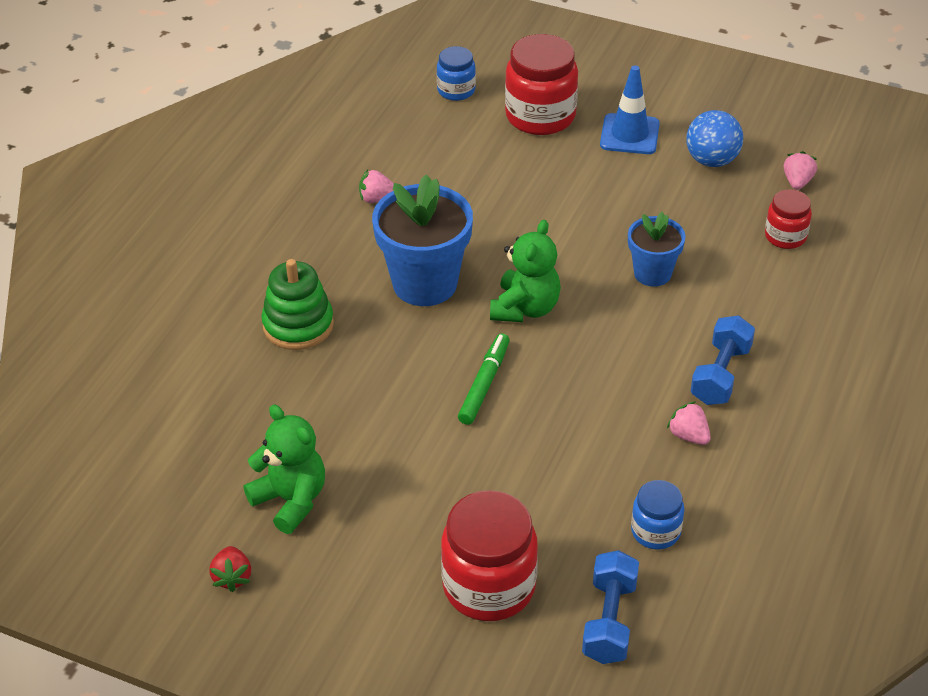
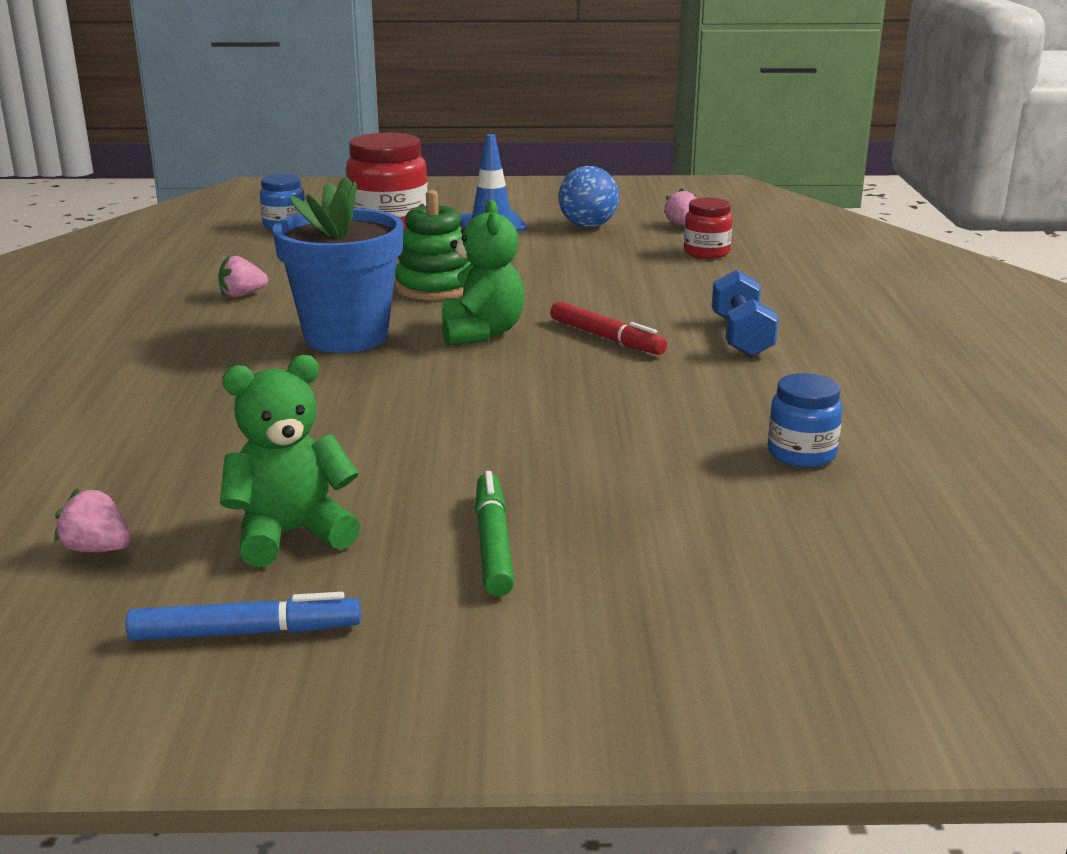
camera: 25 degrees left, 20 degrees down
red strawberry [209,546,251,592] -> blue marker [126,592,361,641]
green teddy bear [244,404,325,534] -> green teddy bear turned 45 degrees counterclockwise [220,355,361,567]
green stacking toy [261,259,334,350] -> green stacking toy moved to [395,190,471,300]
red jar [441,490,538,621] -> none
green marker [458,333,510,425] -> green marker moved to [475,471,514,596]
blue dumbbell [582,550,639,664] -> none
blue flower pot [628,212,686,287] -> none
pink strawberry [667,401,711,445] -> pink strawberry moved to [54,488,131,552]
none -> red marker [550,301,667,355]

